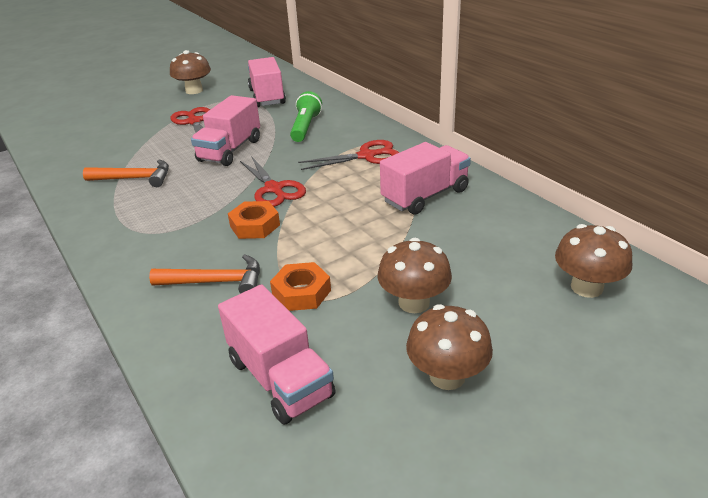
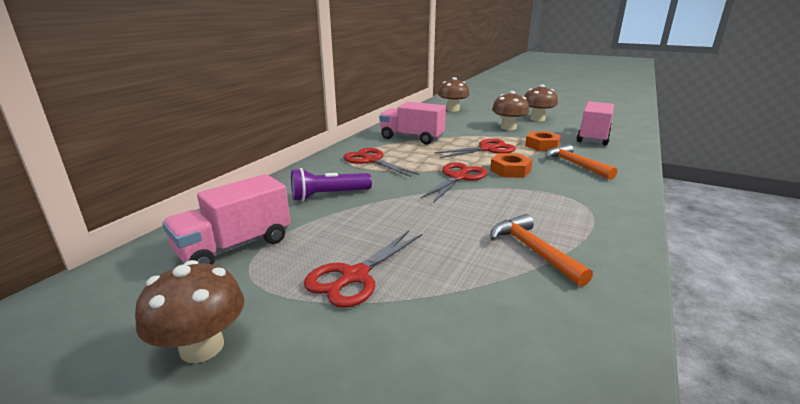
camera: 120 degrees left, 10 degrees down
pink truck [191,95,260,166] -> none
green flashlight [290,91,322,142] -> purple flashlight [291,168,372,201]
none -> red scissors [435,139,516,158]

